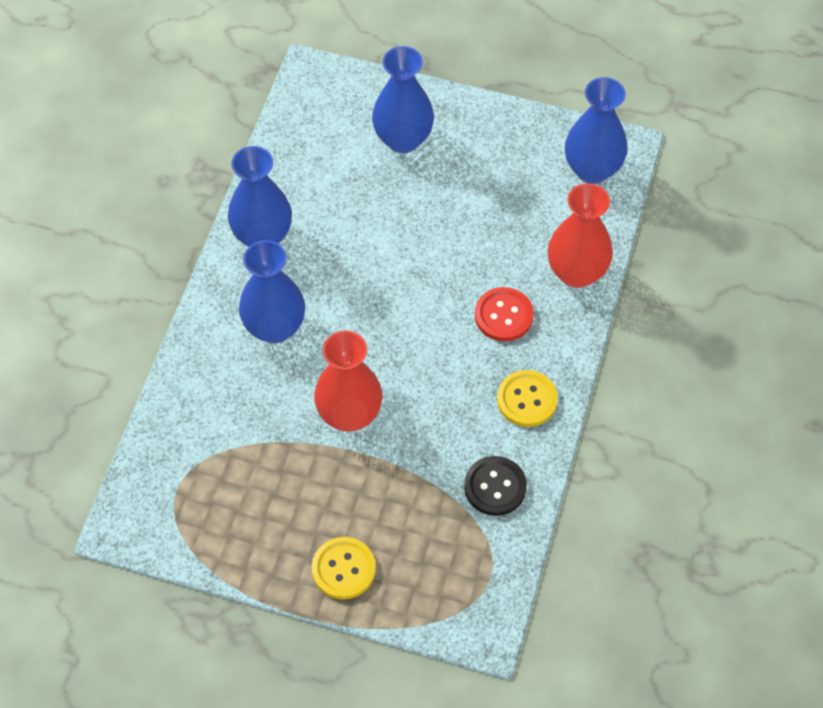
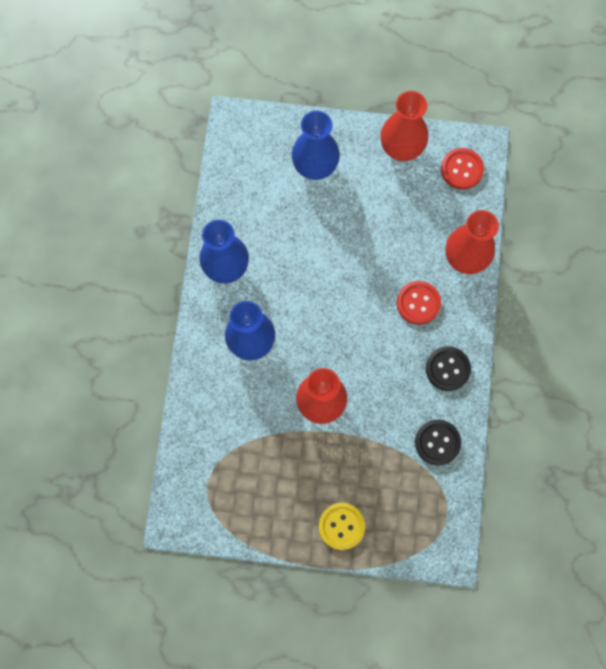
camera: 10 degrees left, 15 degrees up
yellow button [497,370,558,427] -> black button [426,346,471,391]
blue vase [565,77,628,184] -> red button [441,148,484,189]
none -> red vase [381,91,428,161]

